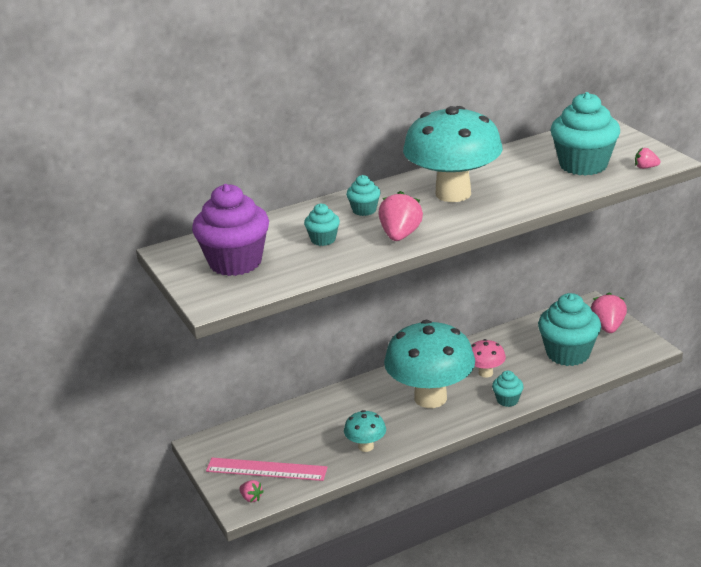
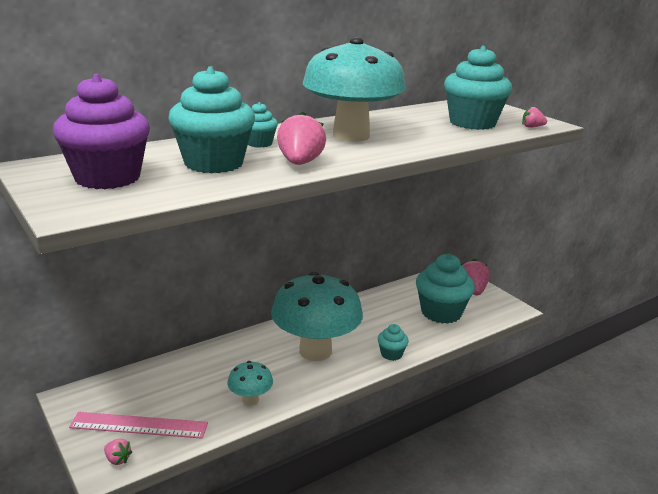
camera: 10 degrees left, 5 degrees down
turquoise cupcake [304,203,340,246] -> turquoise cupcake [168,66,255,174], size x2.08
pink mushroom [471,339,506,378] -> none

